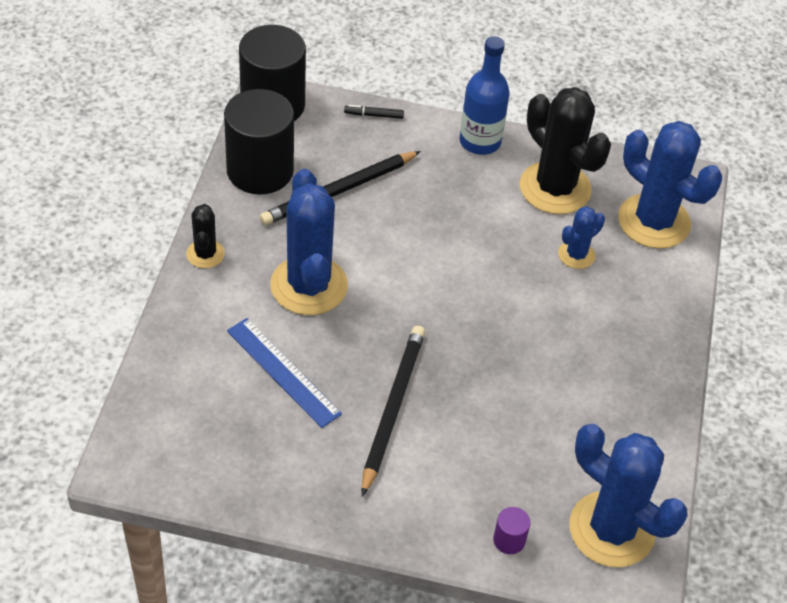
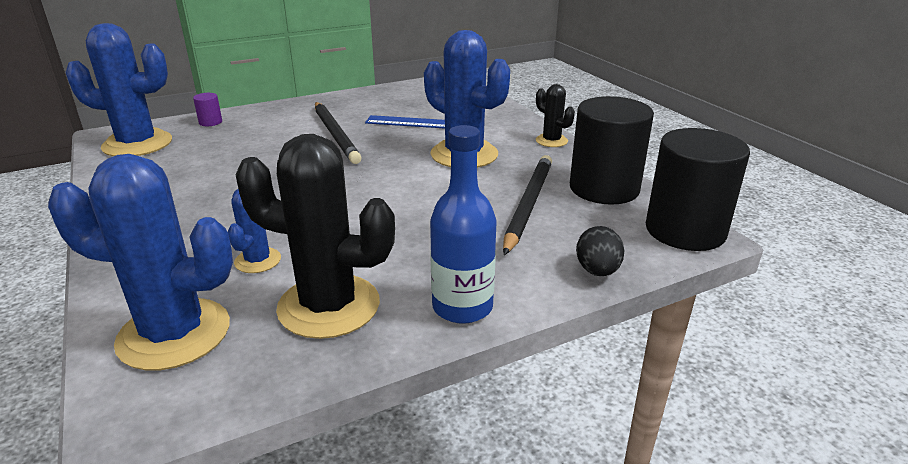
camera: 145 degrees right, 20 degrees down
black marker [344,105,404,119] -> black egg [576,226,624,276]

